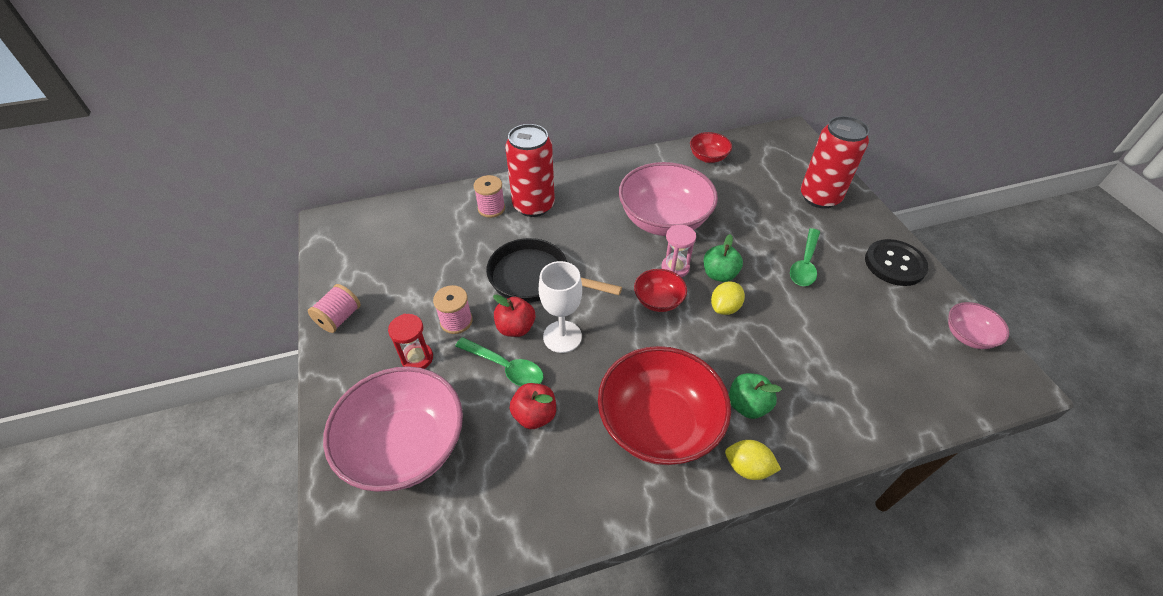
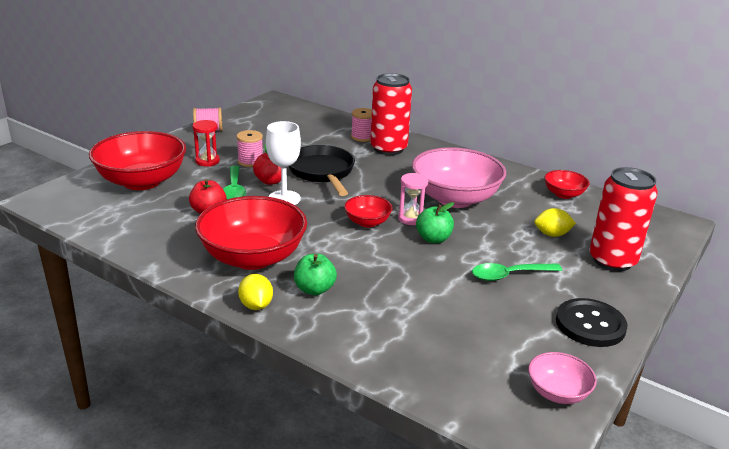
camera: 50 degrees right, 20 degrees down
pink bowl [323,366,463,492] -> red bowl [89,131,186,190]
yellow lemon [711,281,745,315] -> yellow lemon moved to [534,208,576,237]

